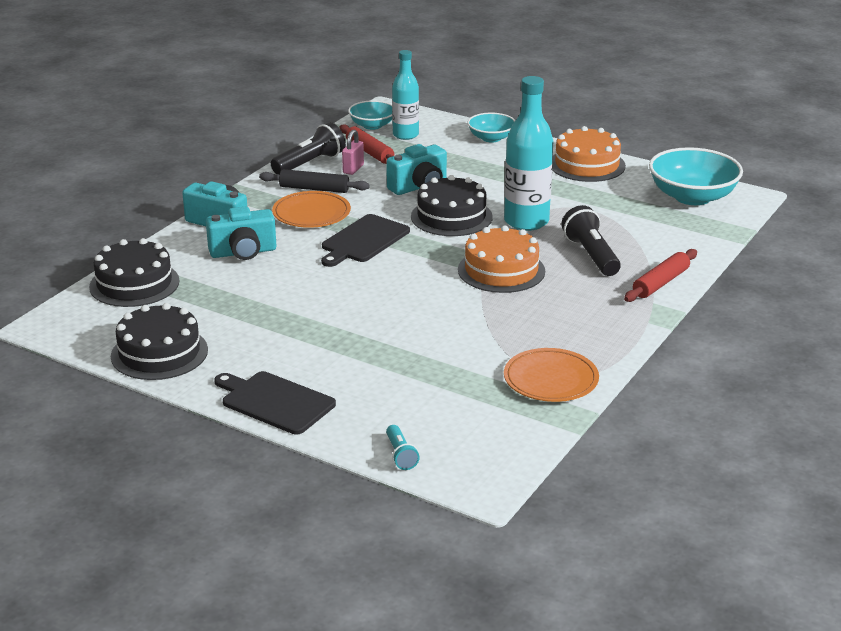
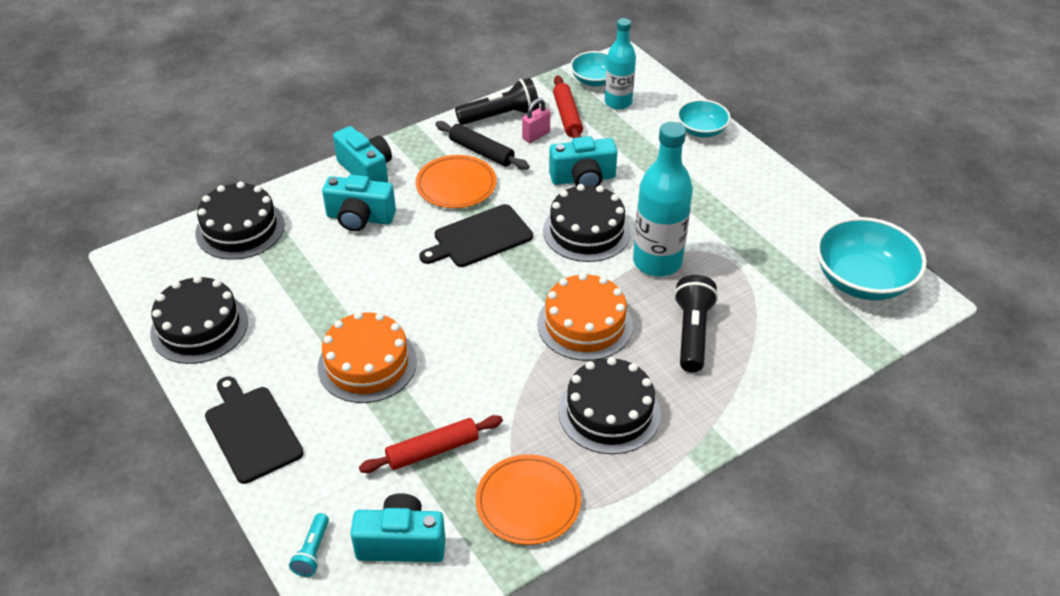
camera: 25 degrees right, 15 degrees up
orange cake [552,126,626,182] -> orange cake moved to [318,312,417,403]
red rolling pin [624,249,697,302] -> red rolling pin moved to [359,415,503,473]
none -> turquoise camera [350,493,446,562]
none -> black cake [558,357,661,454]

